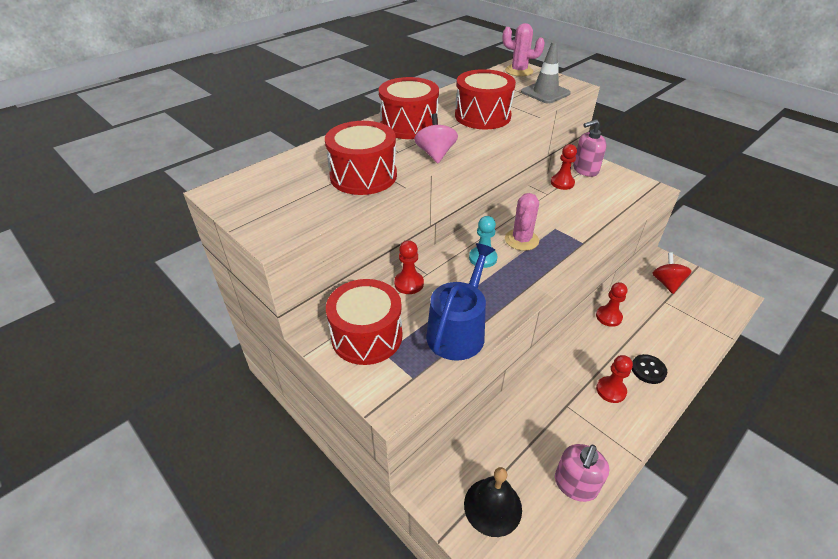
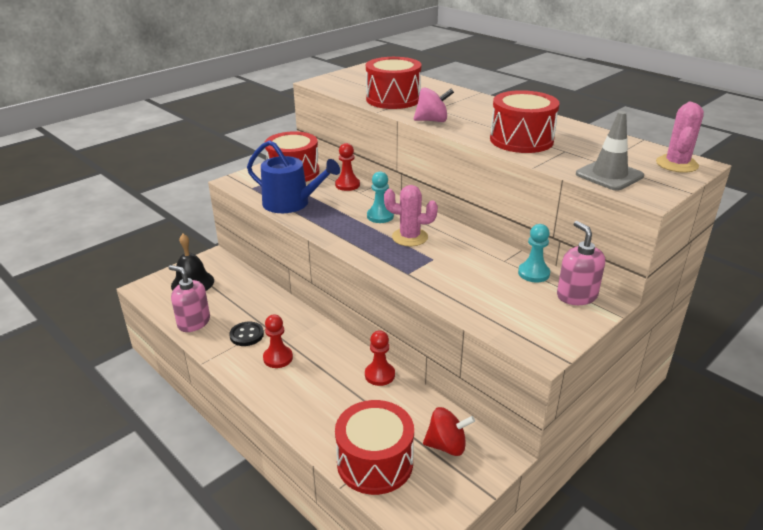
camera: 90 degrees right, 10 degrees down
red drum [379,77,439,139] -> red drum moved to [335,400,414,495]
red pawn [551,144,577,190] -> turquoise pawn [518,224,550,282]
black button [632,354,667,384] -> black button moved to [229,322,264,346]

